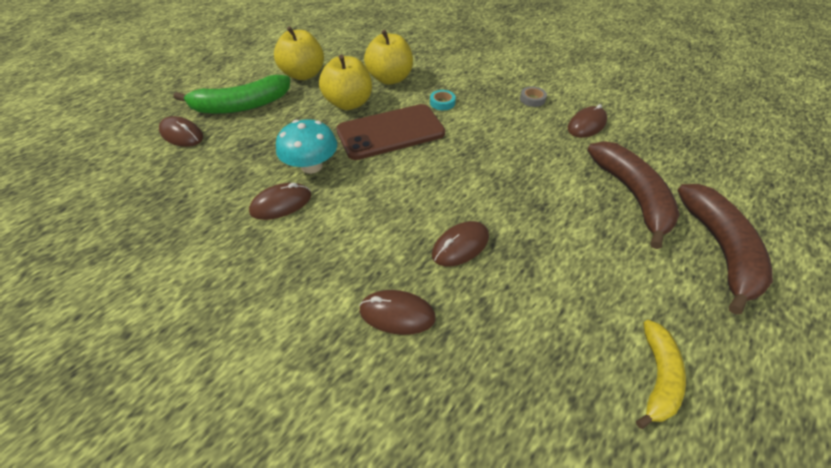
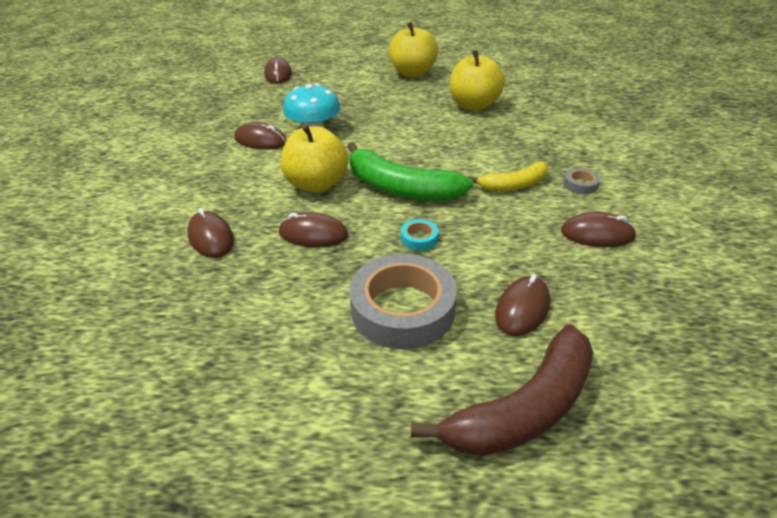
camera: 50 degrees right, 10 degrees down
green banana [174,75,290,114] -> green banana moved to [347,142,473,201]
yellow apple [319,54,372,110] -> yellow apple moved to [281,124,349,193]
brown phone [336,104,445,160] -> none
turquoise tape [430,90,456,110] -> turquoise tape moved to [401,219,438,251]
brown banana [587,141,680,249] -> brown mouse [495,274,550,336]
yellow banana [636,320,686,429] -> yellow banana moved to [468,161,548,192]
none -> grey tape [349,254,457,349]

